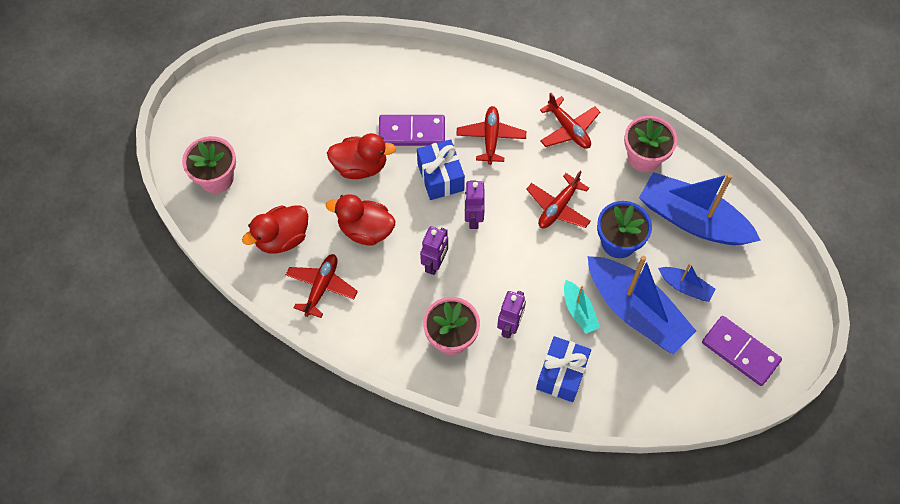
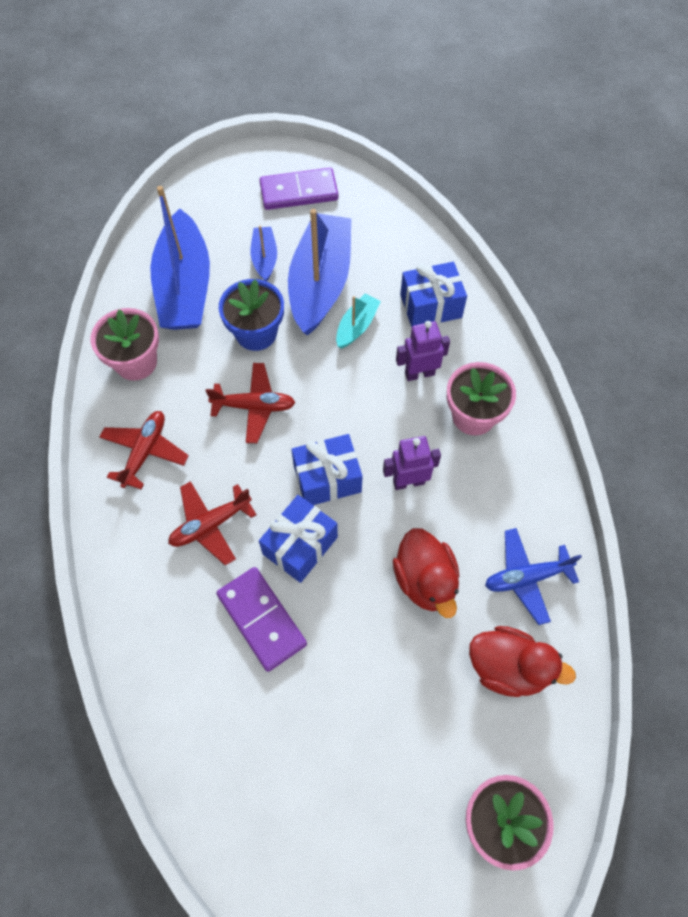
camera: 125 degrees left, 0 degrees up
red plane [286,254,358,318] -> blue plane [485,528,582,625]
red duck [327,133,396,179] -> none
purple robot [464,180,485,229] -> blue gift [291,434,363,505]
purple domino [702,316,782,386] -> purple domino turned 75 degrees clockwise [259,168,338,210]

